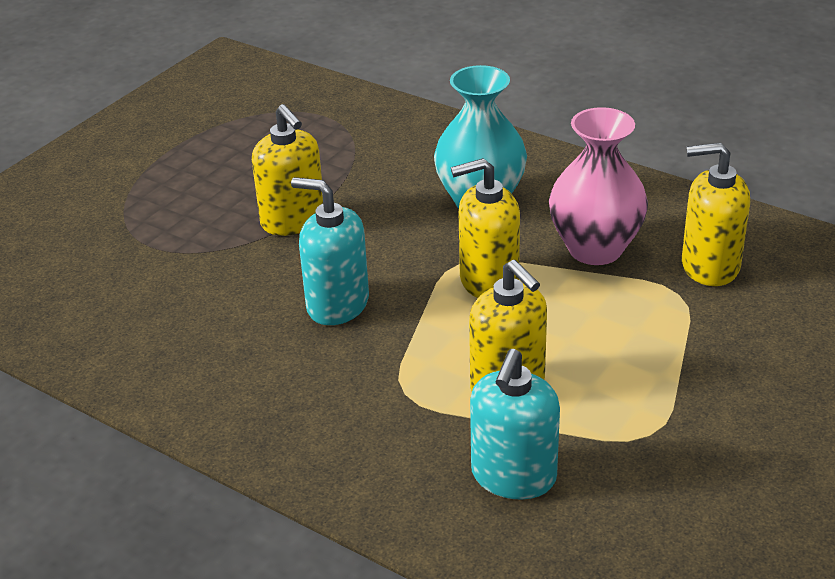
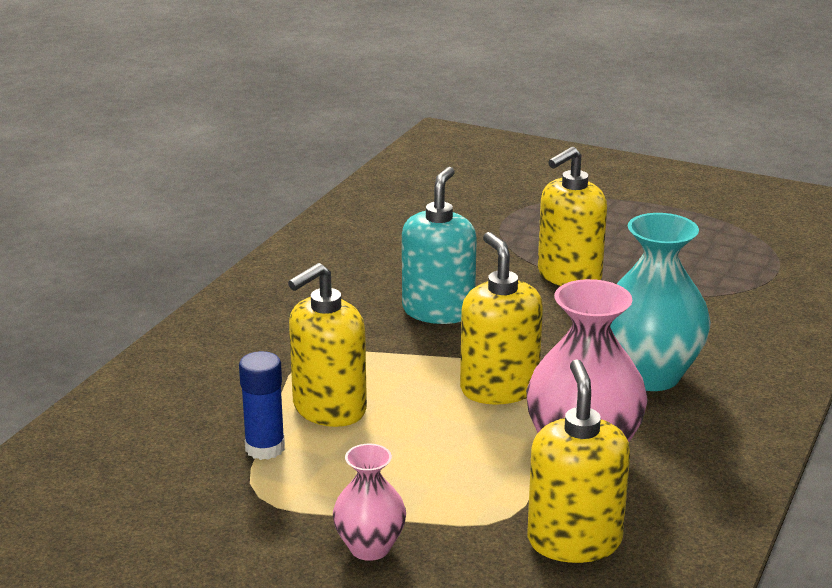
camera: 80 degrees right, 10 degrees down
turquoise soap dispenser [470,349,560,499] -> none
none -> blue glue stick [239,351,285,460]
none -> pink vase [333,444,406,561]

